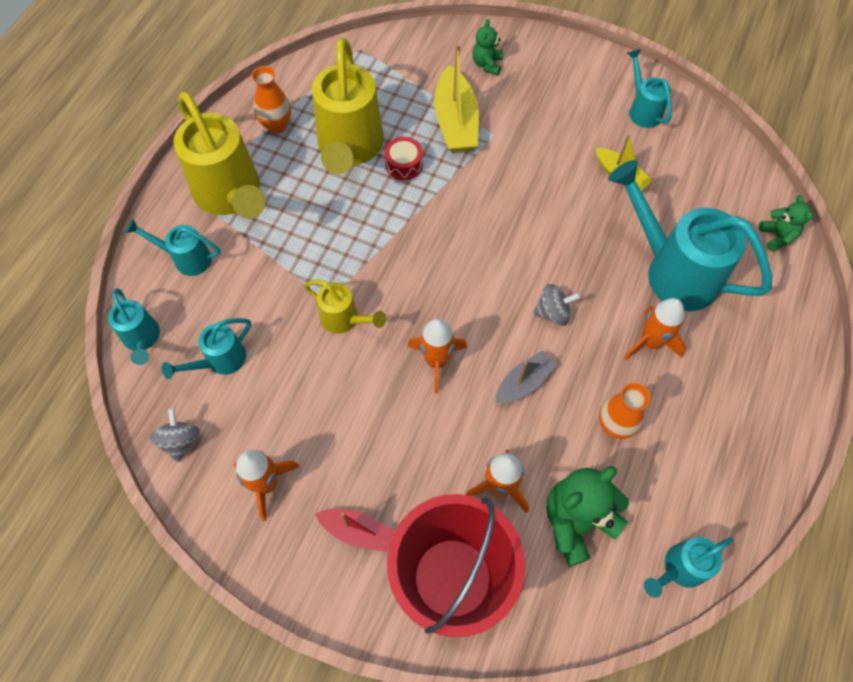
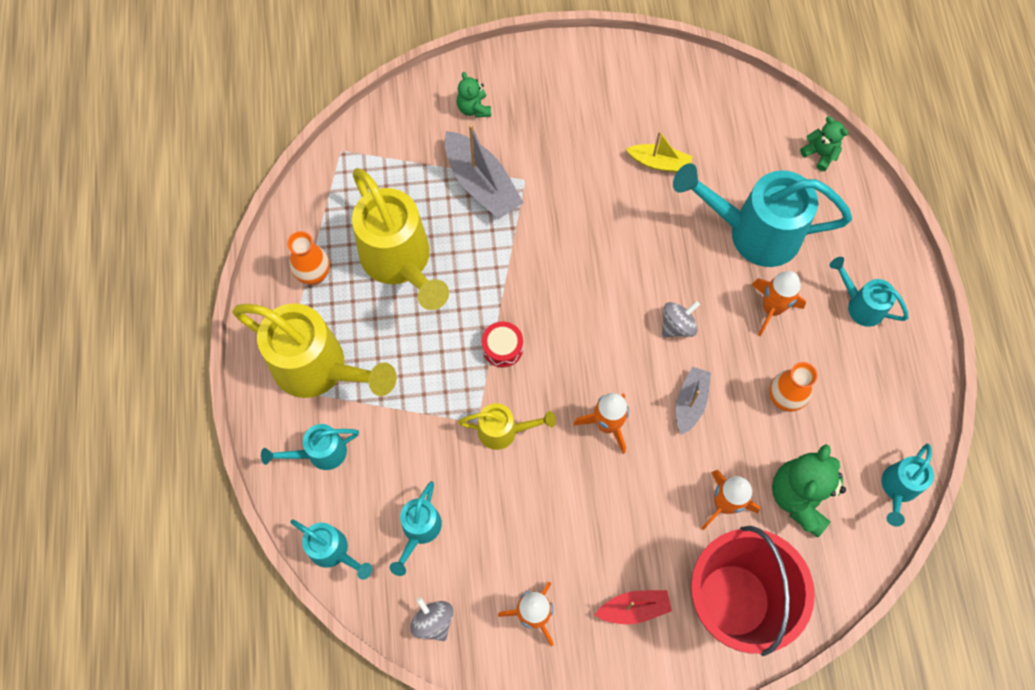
camera: 30 degrees left, 5 degrees up
red drum [384,137,423,180] -> red drum moved to [482,321,523,367]
yellow boat [434,43,479,152] -> grey boat [445,124,524,219]
turquoise watering can [627,49,672,128] -> turquoise watering can moved to [829,257,909,327]

